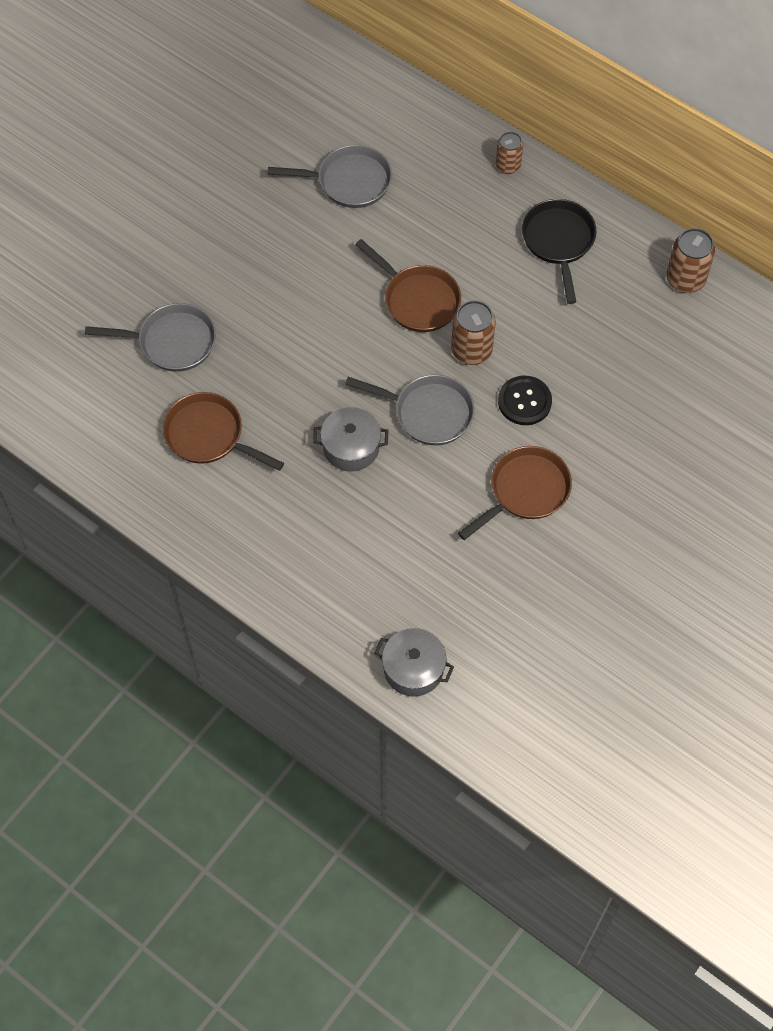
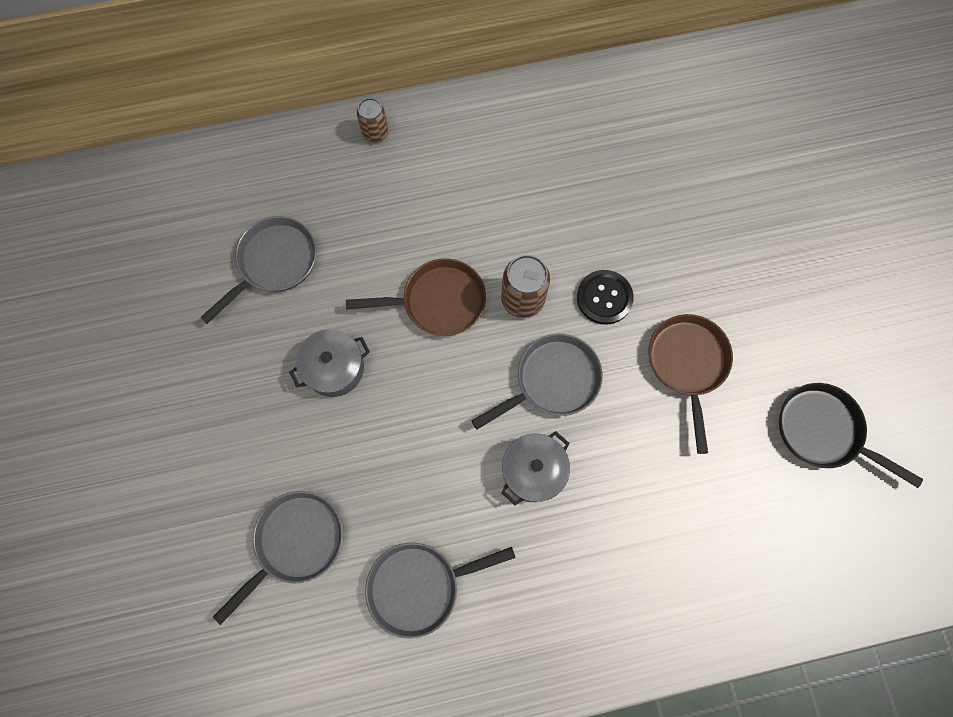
camera: 50 degrees left, 10 degrees up
brown pan [163,392,284,471] -> grey pan [365,542,516,639]
grey pot [374,628,454,697] -> grey pot moved to [289,329,370,397]
black pan [522,199,597,304] -> black pan moved to [779,383,923,488]
brown can [666,228,715,293] -> none

